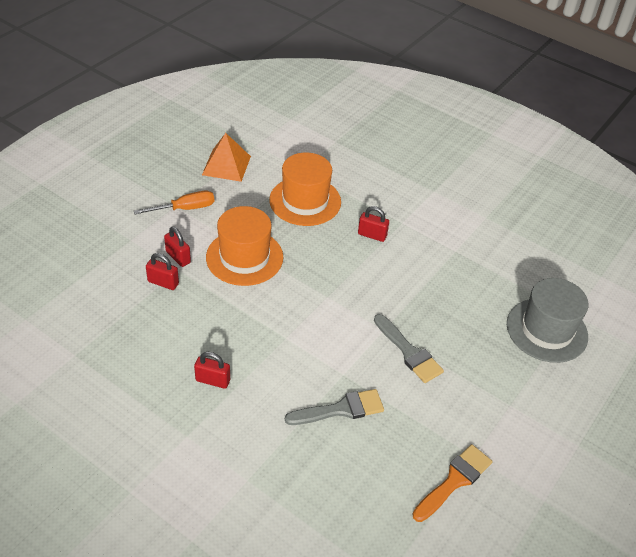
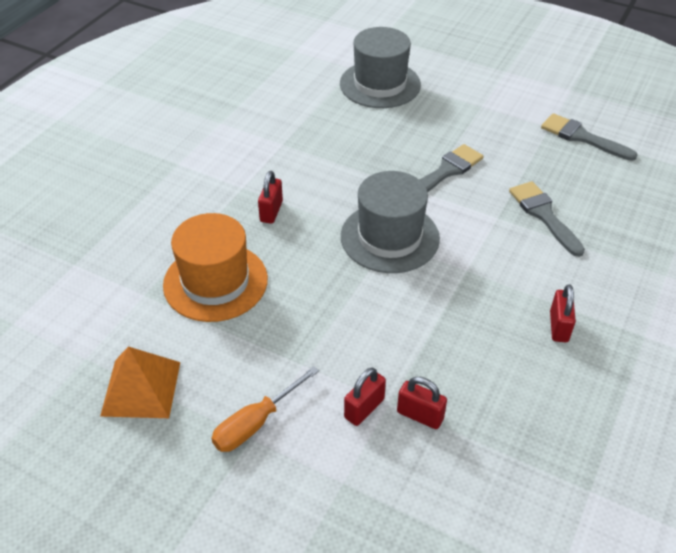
camera: 95 degrees left, 0 degrees up
orange screwdriver [134,191,215,214] -> orange screwdriver turned 105 degrees counterclockwise [211,366,319,452]
red padlock [146,253,179,290] -> red padlock turned 75 degrees counterclockwise [397,377,447,429]
orange hat [206,206,283,286] -> none
orange brush [412,444,492,522] -> grey brush [541,113,637,161]
none -> grey hat [341,171,440,273]

